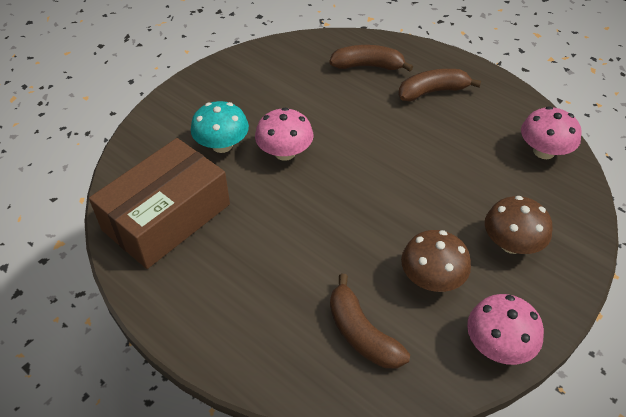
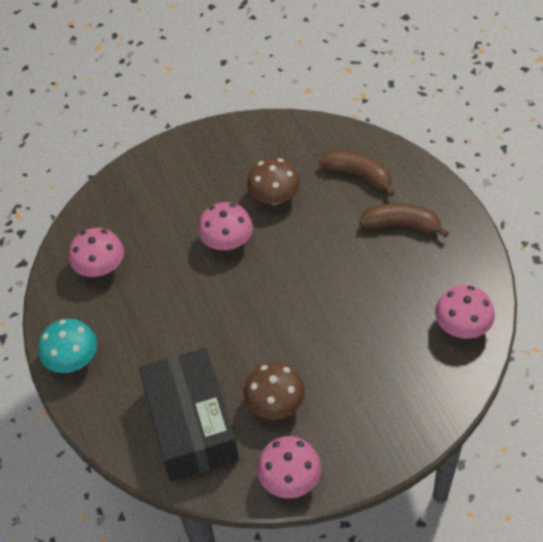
camera: 30 degrees right, 5 degrees up
brown box [89,138,230,269] -> pink mushroom [69,228,124,277]
turquoise mushroom [191,101,249,153] -> turquoise mushroom moved to [38,319,97,373]
brown banana [330,274,410,368] -> black box [139,348,239,481]
brown mushroom [485,196,552,254] -> brown mushroom moved to [247,158,300,205]

